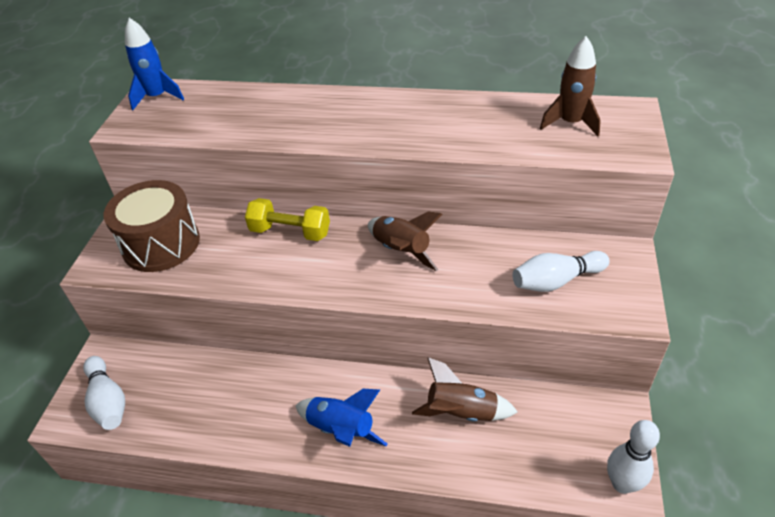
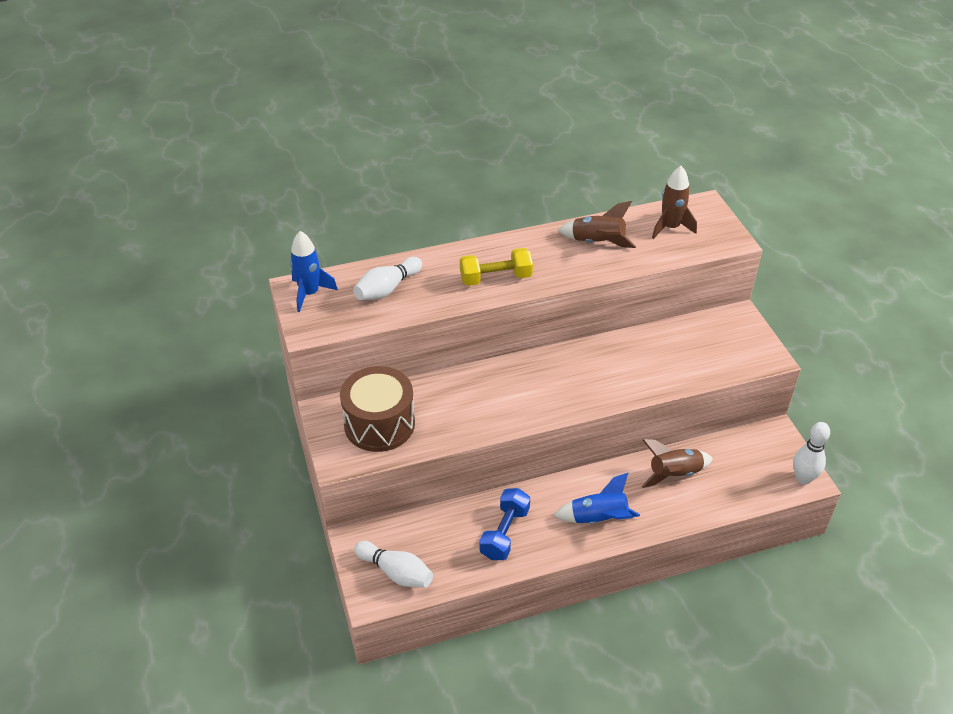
camera: 30 degrees left, 0 degrees up
yellow dumbbell [245,198,330,241] -> yellow dumbbell moved to [460,248,533,286]
brown rocket [368,212,442,271] -> brown rocket moved to [558,201,636,248]
white bowling pin [513,251,610,292] -> white bowling pin moved to [353,257,422,300]
none -> blue dumbbell [480,488,530,560]

